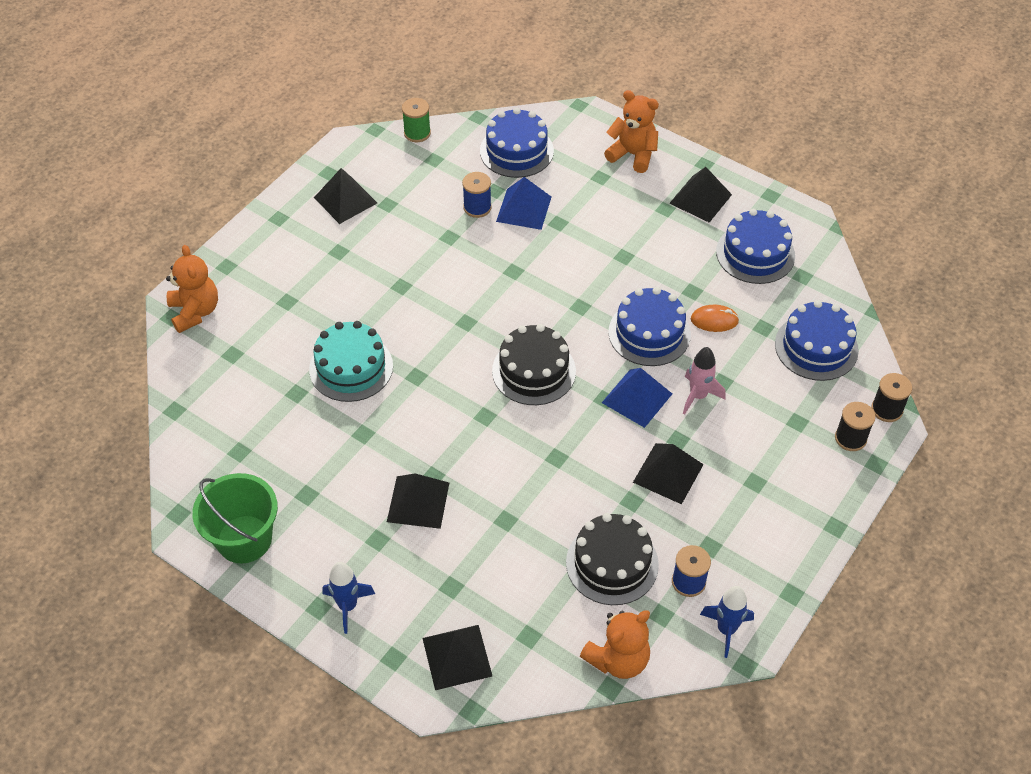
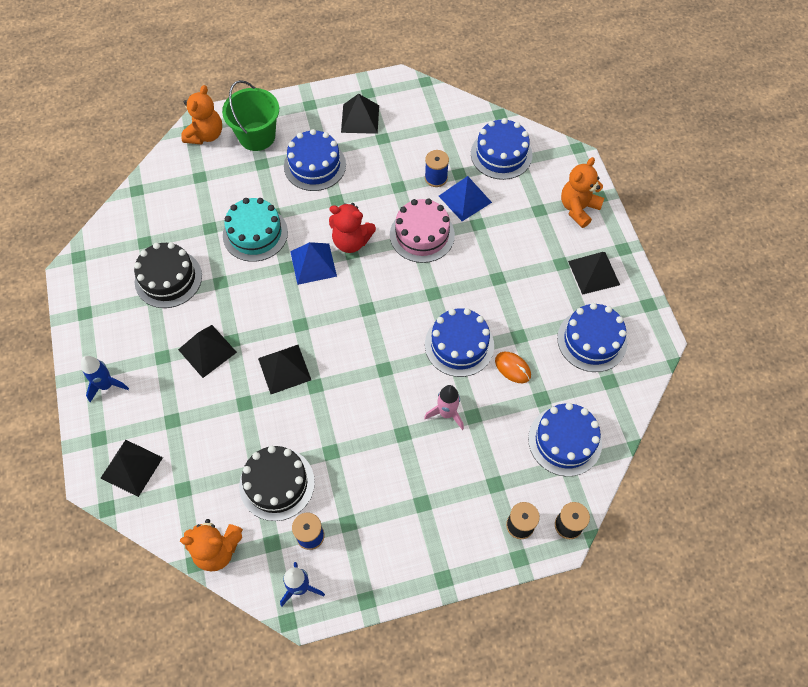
camera: 40 degrees right, 10 degrees up
green bucket [192,473,278,563] -> green bucket moved to [222,80,279,151]
green spool [402,98,431,142] -> none
black cake [492,324,576,405] -> black cake moved to [134,242,202,308]
blue pyramid [602,368,672,428] -> blue pyramid moved to [290,242,337,285]
orange teddy bear [604,90,659,173] -> orange teddy bear turned 120 degrees counterclockwise [561,157,604,228]
black pyramid [633,443,704,504] -> black pyramid moved to [258,345,311,394]
none -> blue cake [284,129,346,191]
none -> red teddy bear [329,203,376,253]
none -> pink cake [390,198,455,263]

